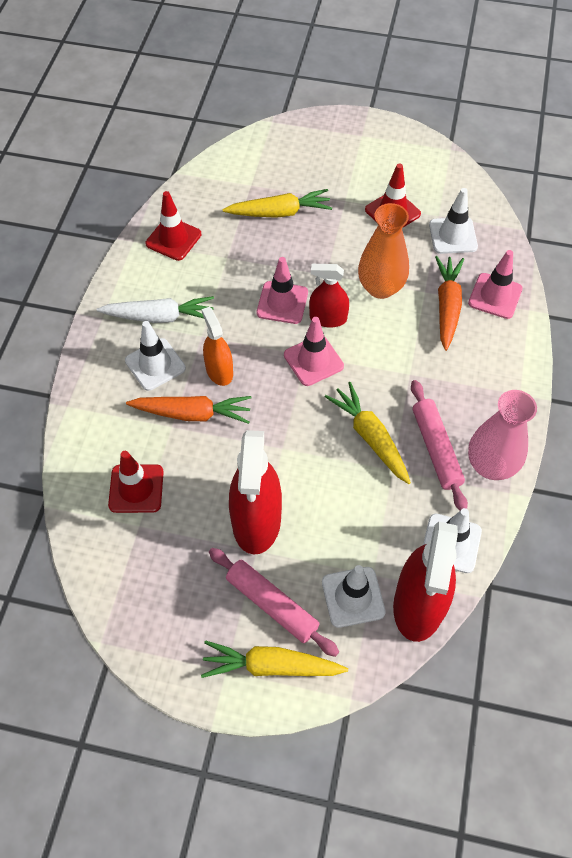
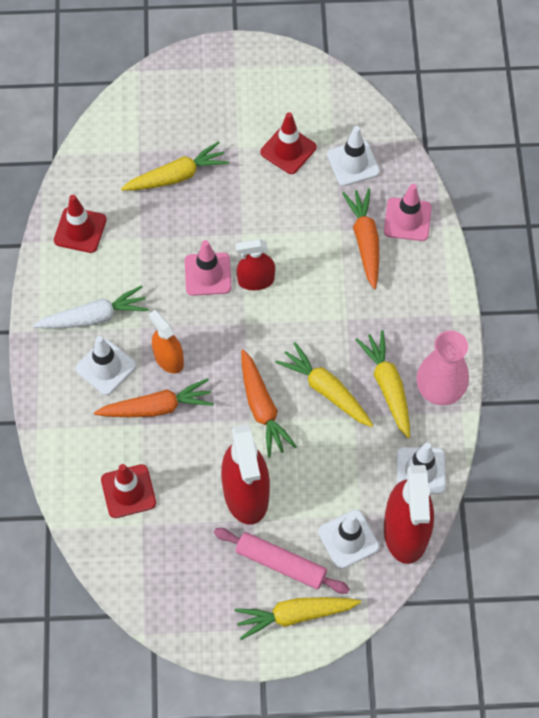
camera: 15 degrees left, 5 degrees up
pink traffic cone [284,317,344,386] -> none
orange vase [358,203,409,299] -> none
pink rolling pin [411,380,468,510] -> yellow carrot [355,330,410,438]
none -> orange carrot [241,349,297,458]

